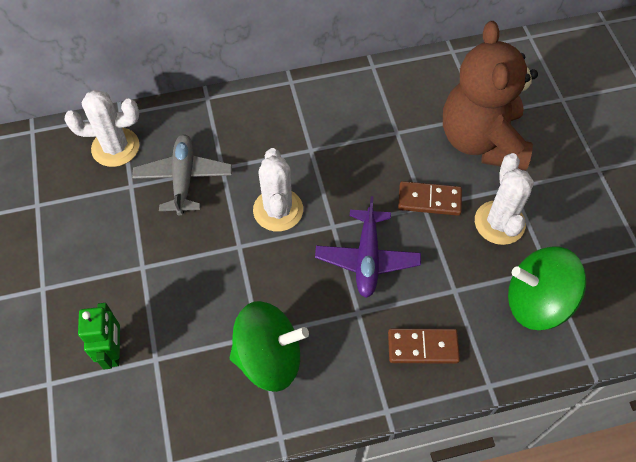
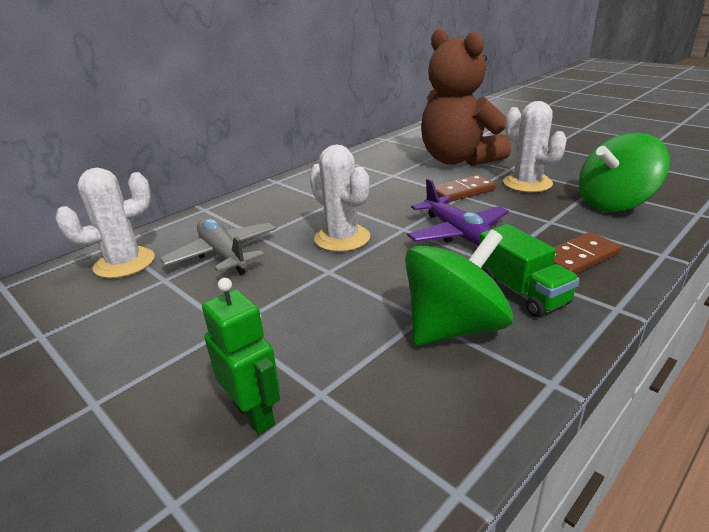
camera: 30 degrees left, 30 degrees down
none -> green truck [479,224,580,317]

